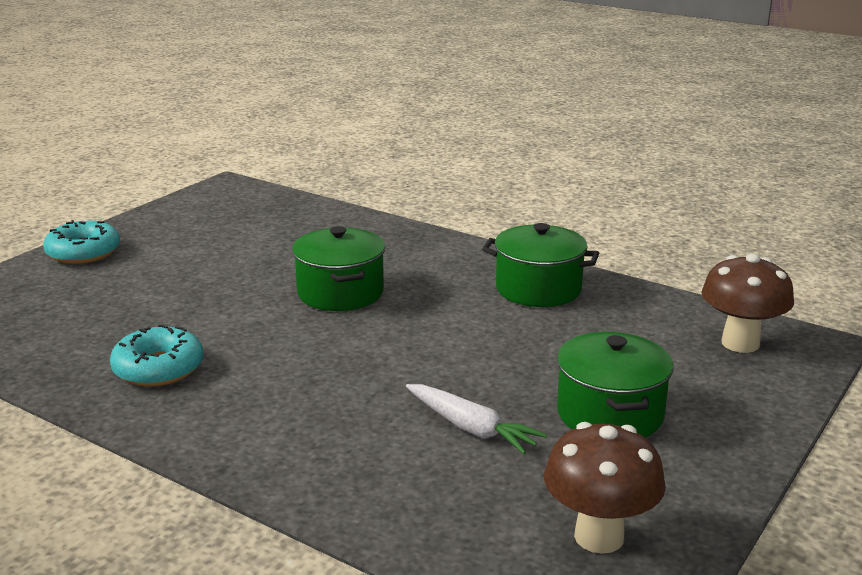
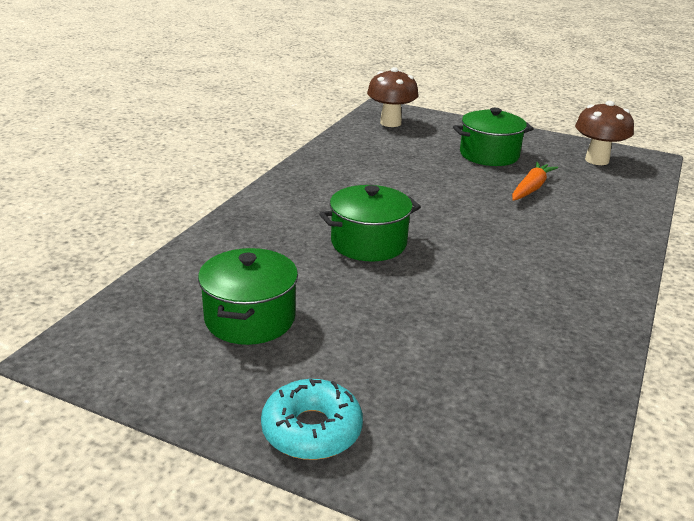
camera: 100 degrees left, 5 degrees up
turquoise donut [110,324,204,387] -> none
white carrot [406,384,547,454] -> orange carrot [512,162,558,201]
green pot [482,223,599,307] -> green pot moved to [198,248,298,345]

